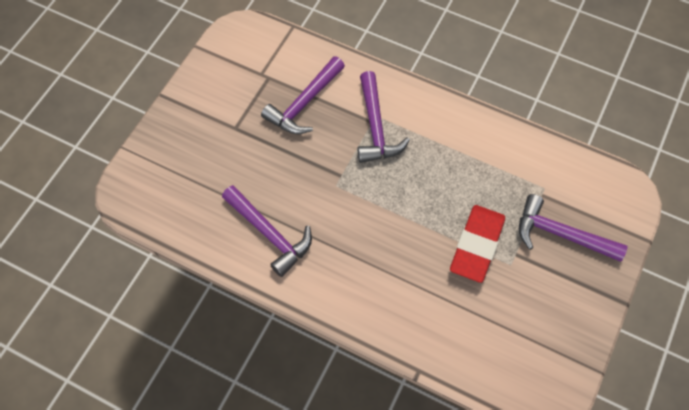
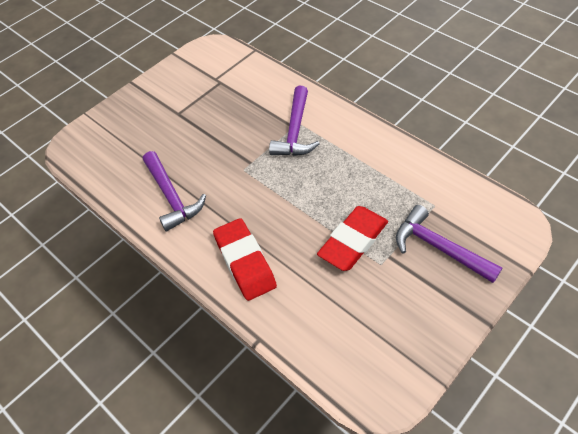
camera: 20 degrees right, 10 degrees down
purple hammer [261,56,345,134] -> none
none -> red eraser [213,218,277,301]

